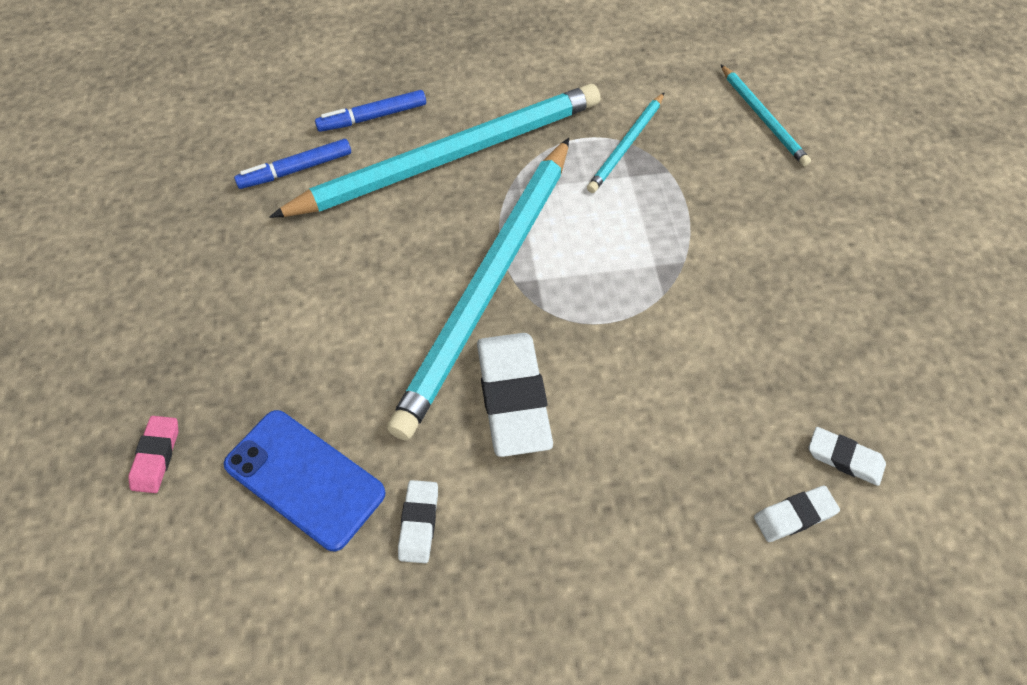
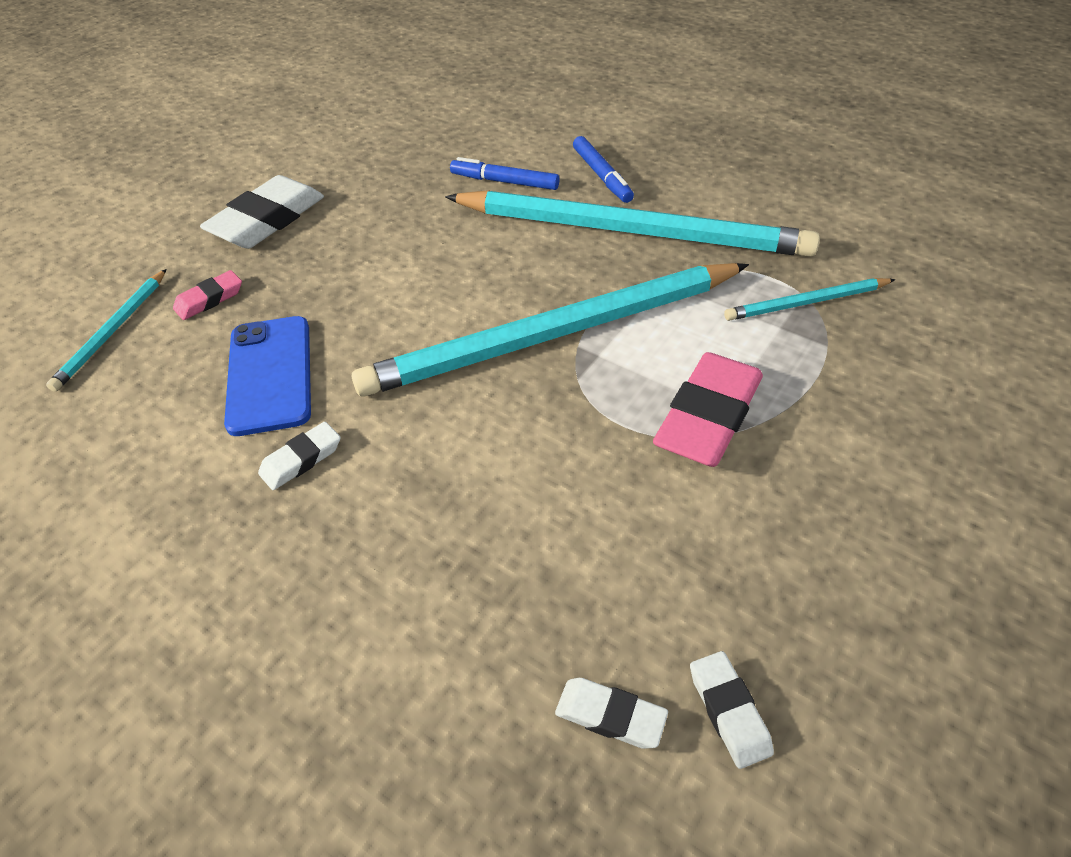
camera: 45 degrees right, 10 degrees down
blue marker [315,90,426,132] -> blue marker turned 135 degrees counterclockwise [573,136,634,203]
white eraser [477,333,553,457] -> white eraser moved to [200,175,324,249]
turquoise pencil [721,65,811,167] -> turquoise pencil moved to [46,269,167,392]
none -> pink eraser [653,352,763,467]

